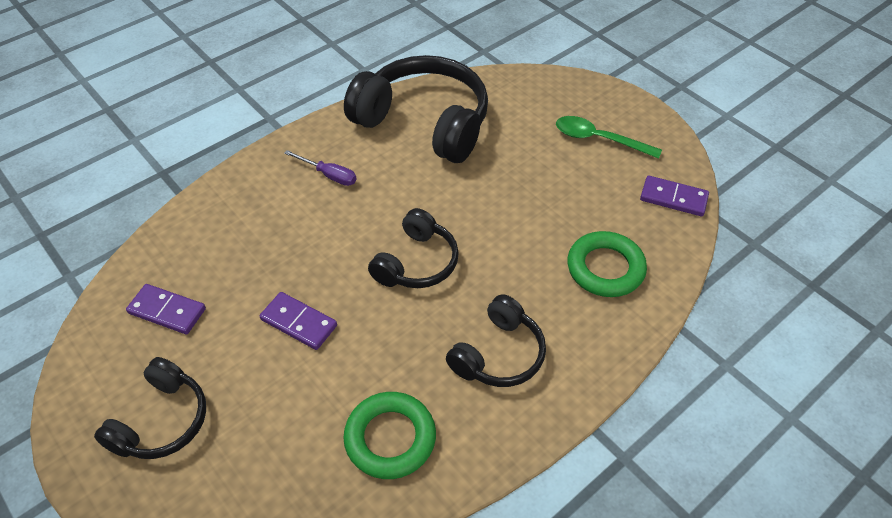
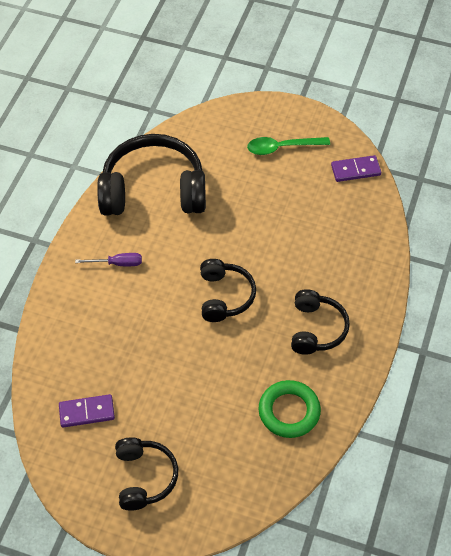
camera: 30 degrees left, 5 degrees up
purple domino [260,292,337,350] -> none
green ring [567,231,647,297] -> none

